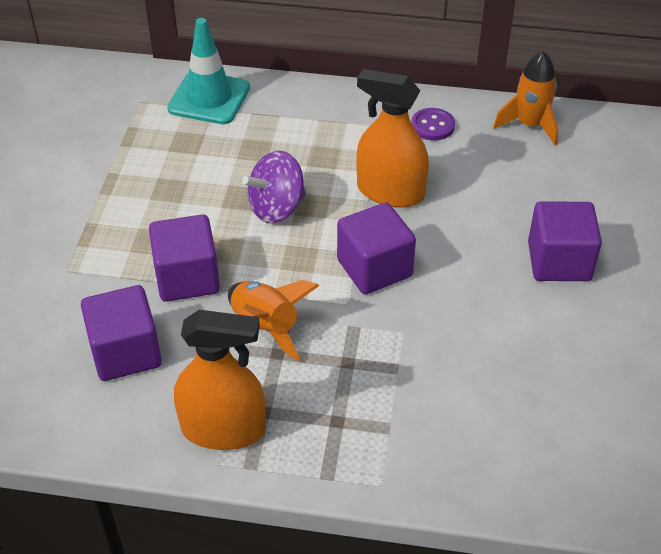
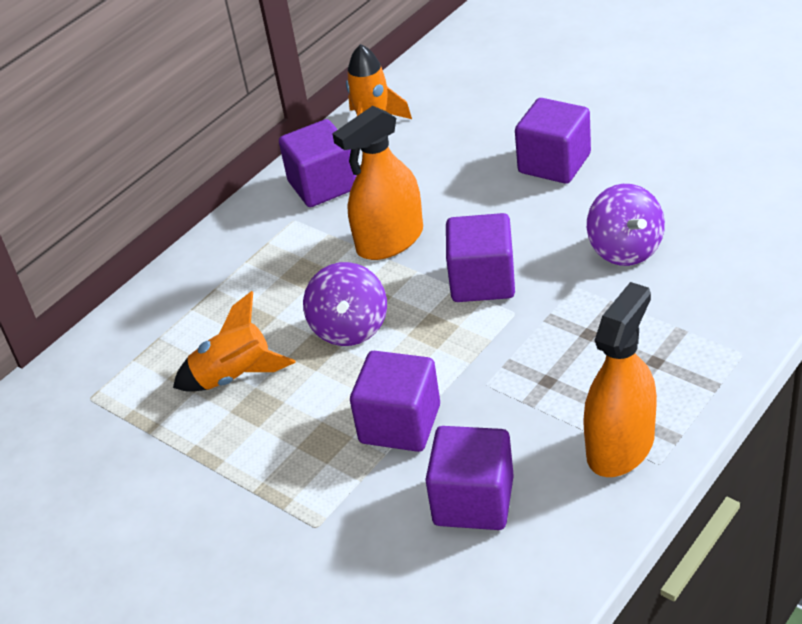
camera: 55 degrees left, 5 degrees down
turquoise traffic cone [167,18,250,124] -> none
orange rocket [228,280,319,361] -> orange rocket moved to [173,291,296,392]
purple button [411,108,455,141] -> purple cube [279,119,356,207]
none -> purple spinning top [587,184,665,266]

